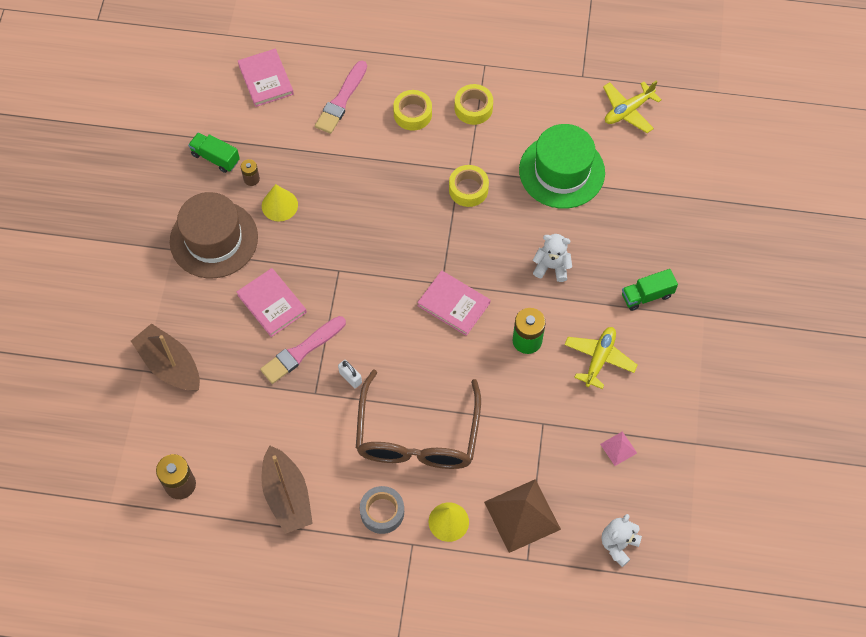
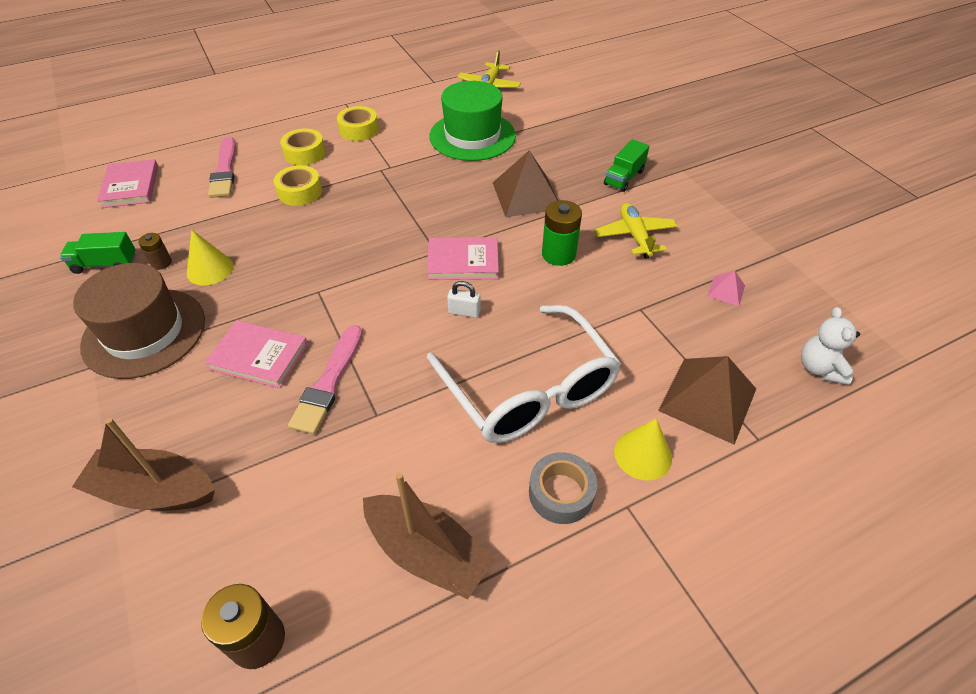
camera: 35 degrees left, 15 degrees down
pink book [238,49,294,107] -> pink book turned 45 degrees clockwise [97,159,158,208]
white padlock [338,360,362,388] -> white padlock moved to [447,281,481,318]
brown glasses [356,369,481,469] -> white glasses [427,305,621,443]
yellow tape [449,165,489,207] -> yellow tape moved to [274,165,322,206]
white teddy bear [533,234,572,282] -> brown pyramid [493,151,558,217]

